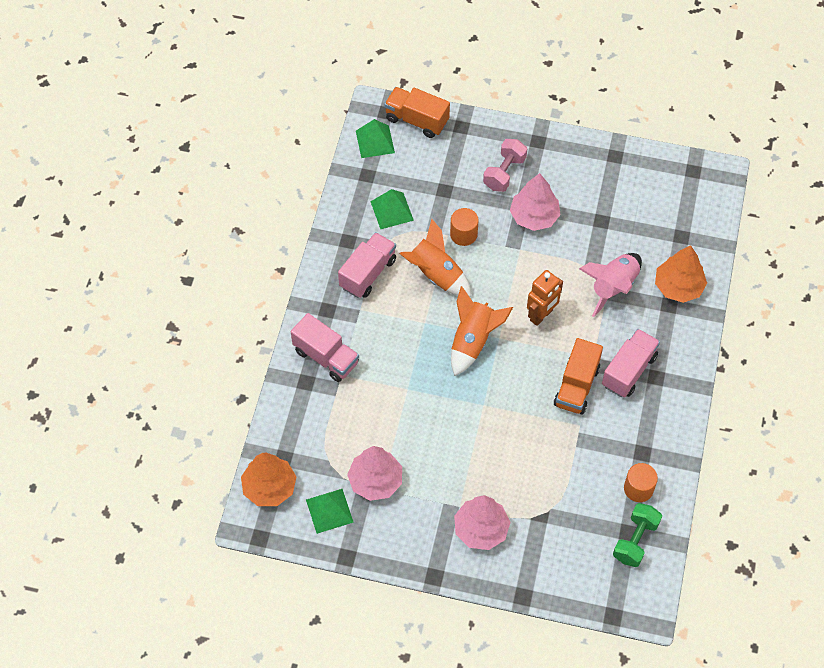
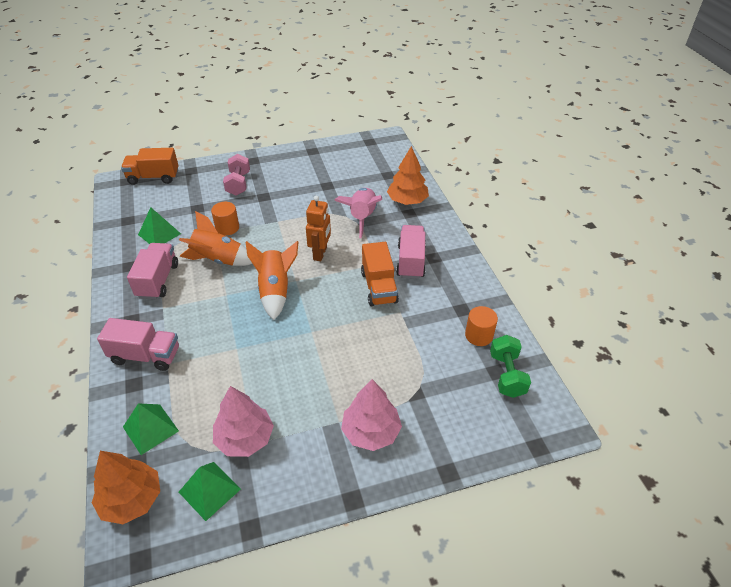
camera: 30 degrees left, 15 degrees down
green pyramid [356,119,395,158] -> green pyramid moved to [123,403,179,455]
pink tree [510,173,561,231] -> none

